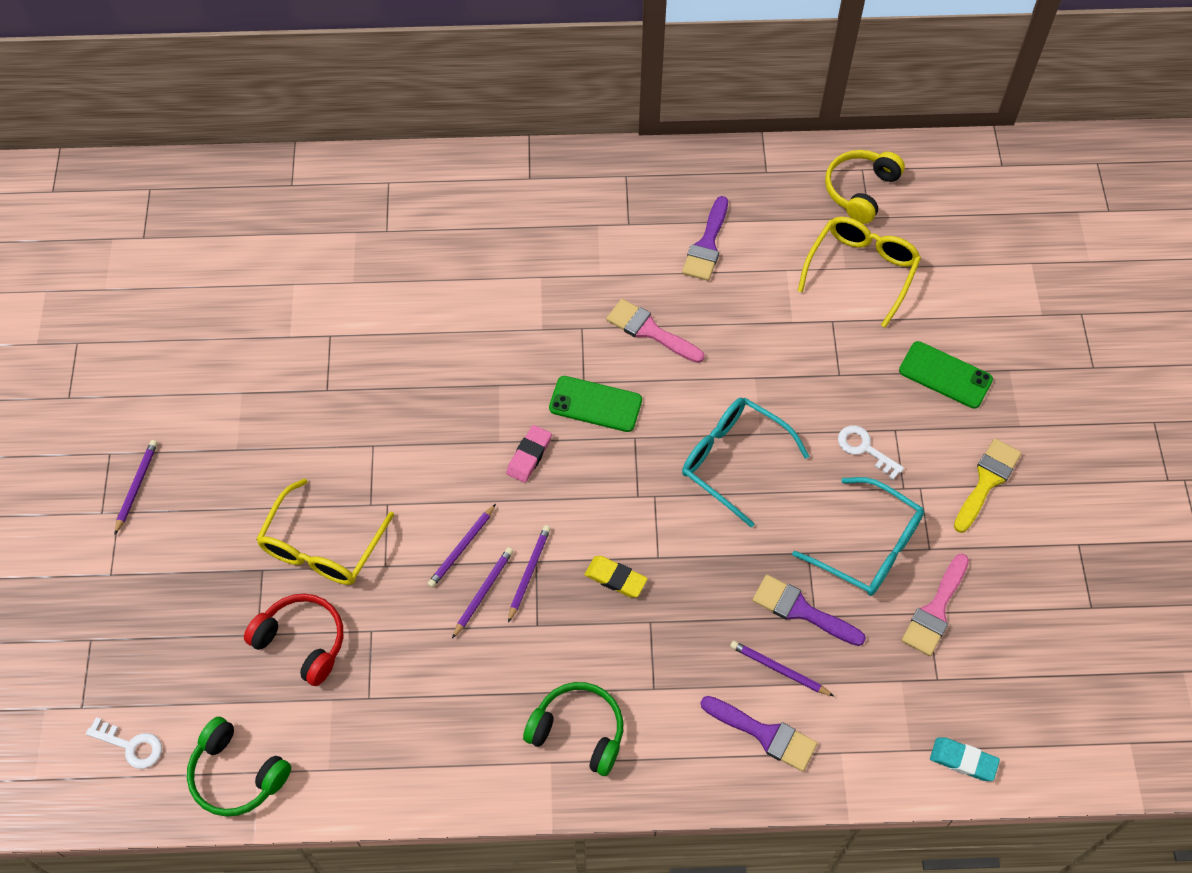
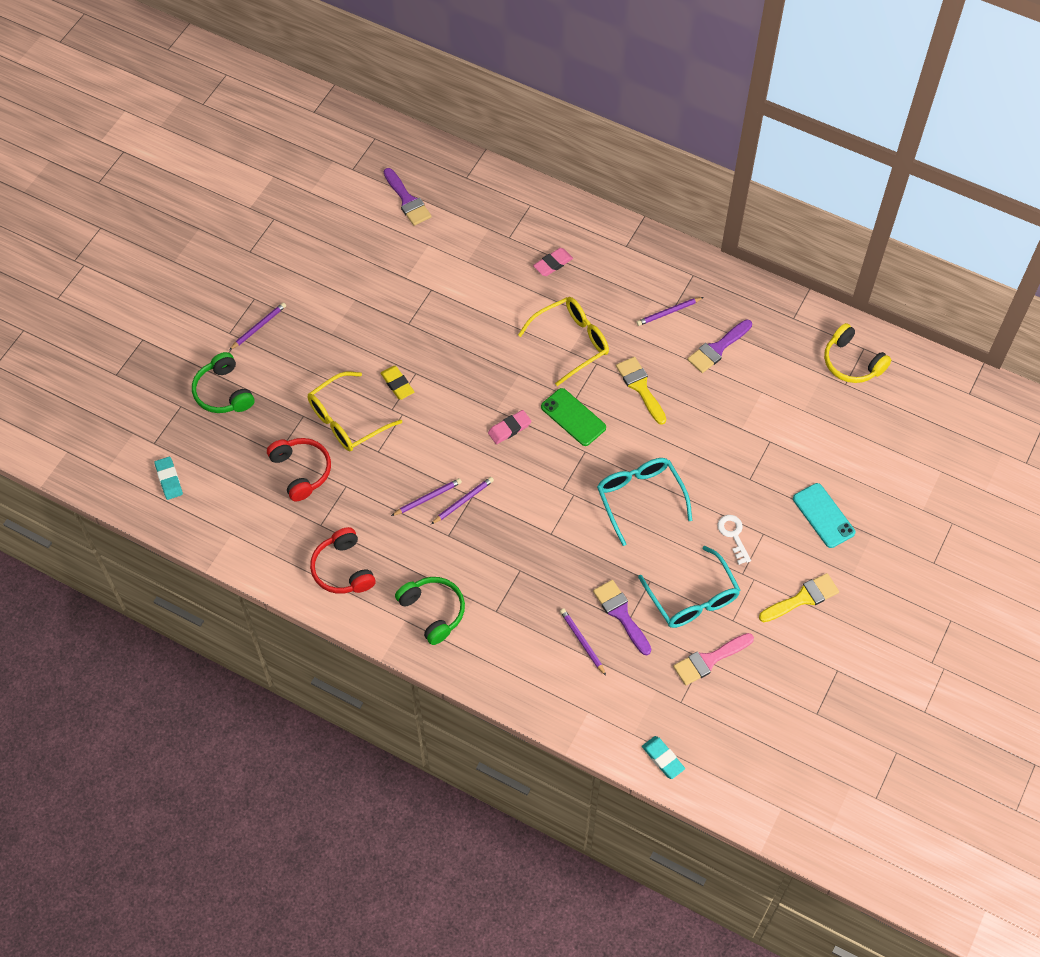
camera: 30 degrees right, 0 degrees up
white key [86,717,162,769] -> turquoise eraser [154,457,183,500]
green headphones [187,717,291,817] -> green headphones moved to [192,352,254,413]
purple pencil [427,504,496,588] -> purple pencil moved to [637,297,703,326]
yellow eraser [584,556,648,598] -> yellow eraser moved to [380,366,414,400]
pink brush [606,299,705,363] -> yellow brush [616,357,666,425]
purple brush [700,696,817,772] -> purple brush moved to [384,168,432,226]
yellow glasses [798,217,921,328] -> yellow glasses moved to [518,297,609,386]
yellow headphones [825,150,905,224] -> yellow headphones turned 105 degrees counterclockwise [824,323,891,383]
green phone [899,341,993,409] -> turquoise phone [793,483,855,548]
none -> red headphones [310,527,376,594]
none -> pink eraser [533,248,573,276]

